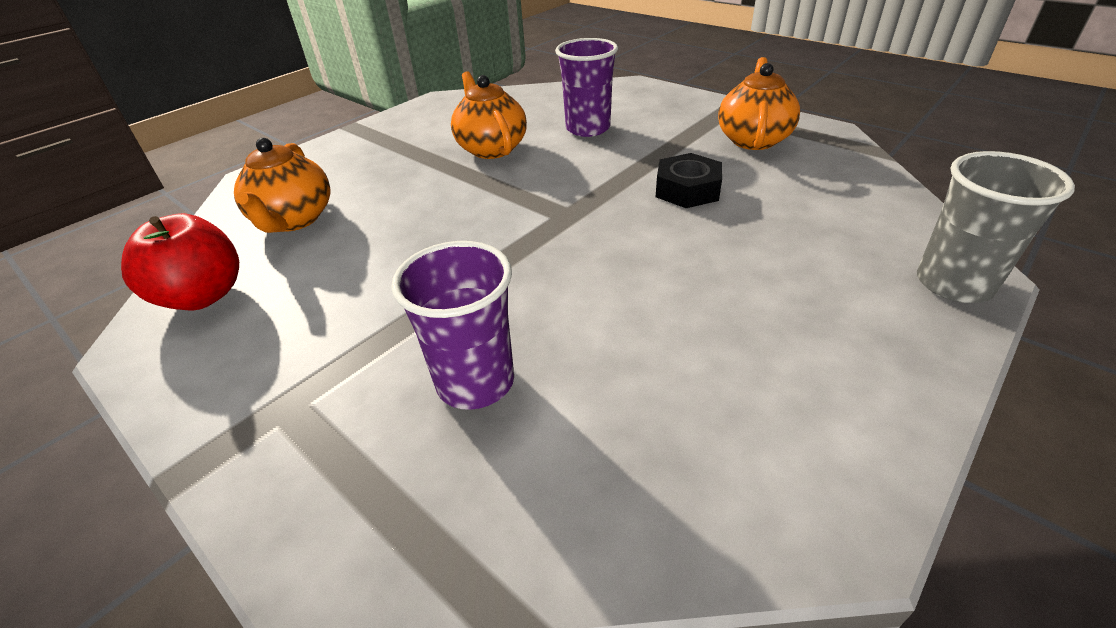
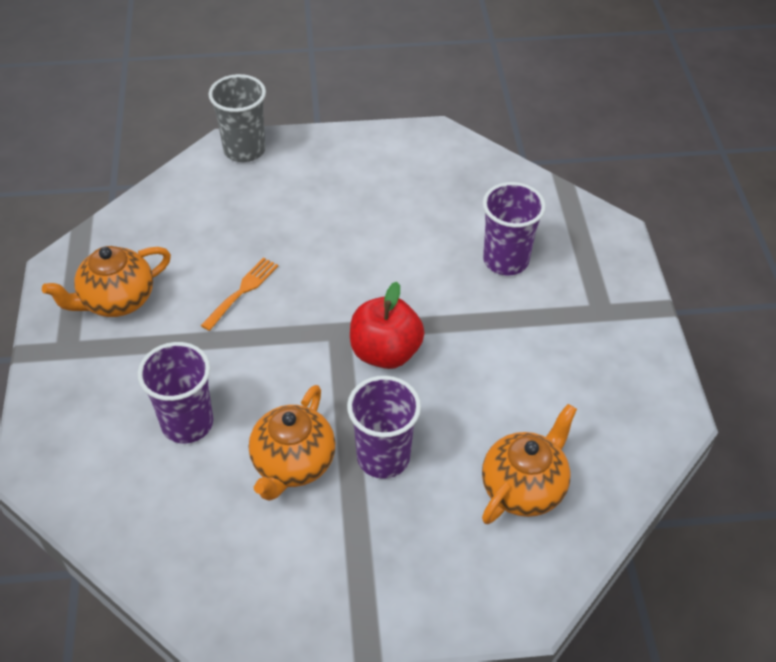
camera: 140 degrees left, 10 degrees up
red apple [121,213,239,310] -> red apple moved to [350,282,424,369]
black nut [656,153,722,208] -> orange fork [201,257,278,331]
none -> purple cup [347,376,421,479]

